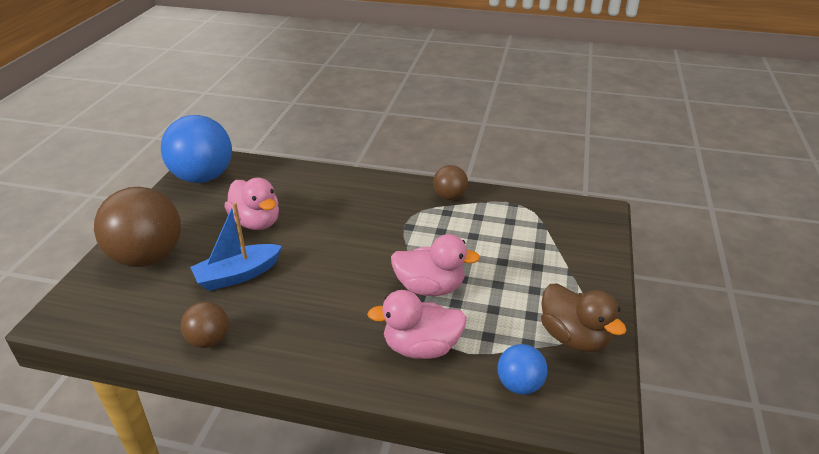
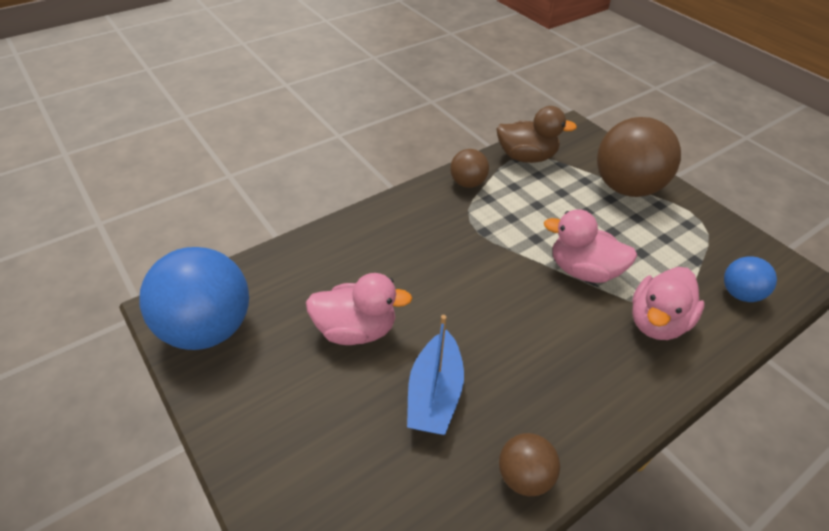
camera: 50 degrees left, 10 degrees up
brown ball [94,187,181,267] -> brown ball moved to [597,117,681,197]
pink duck [391,234,480,296] -> pink duck turned 120 degrees counterclockwise [544,209,637,283]
brown duck [541,284,627,352] -> brown duck moved to [496,106,577,163]

